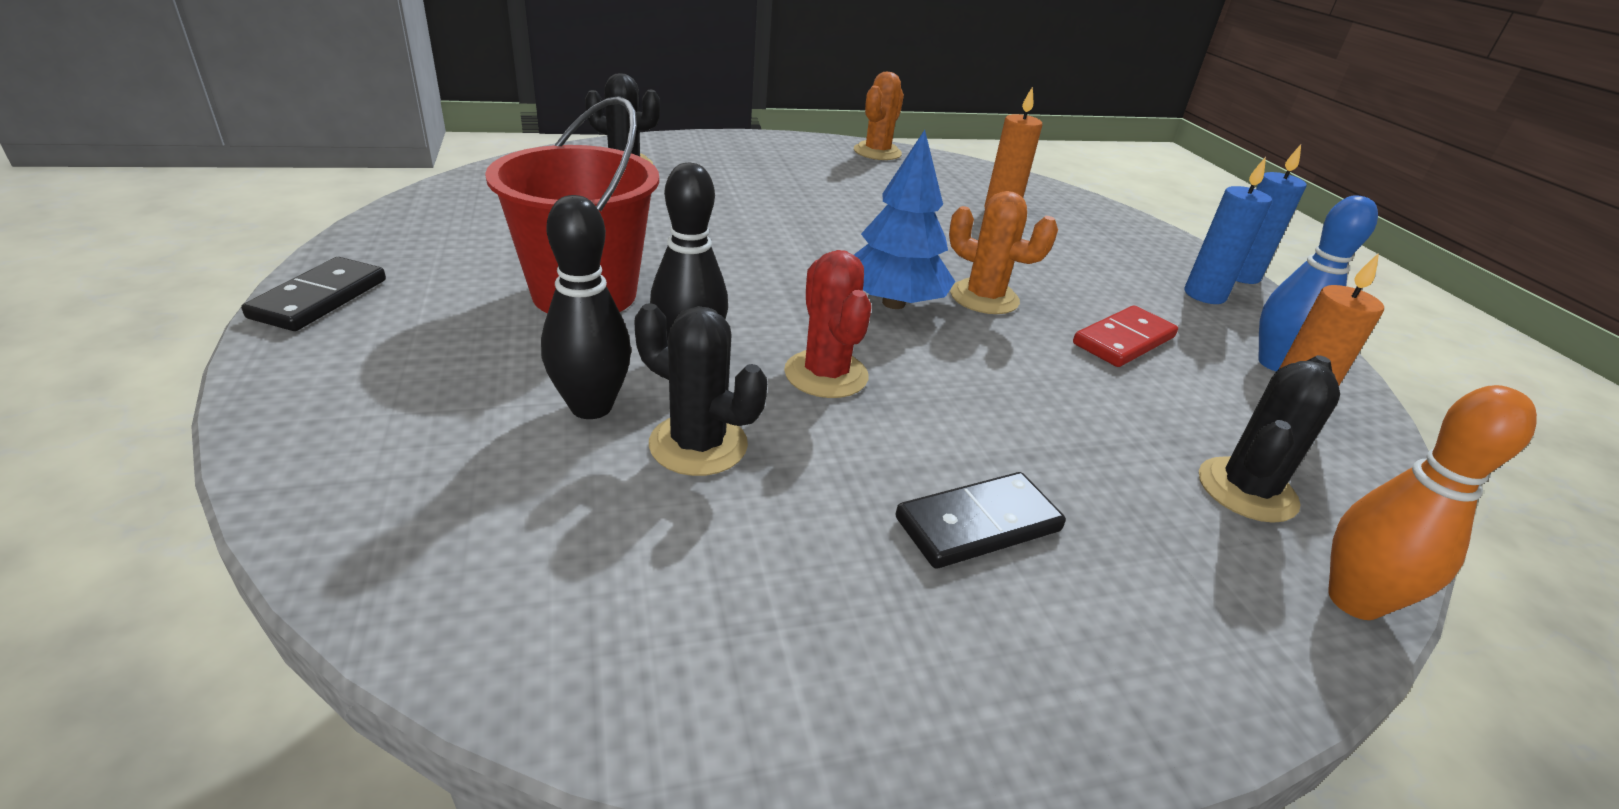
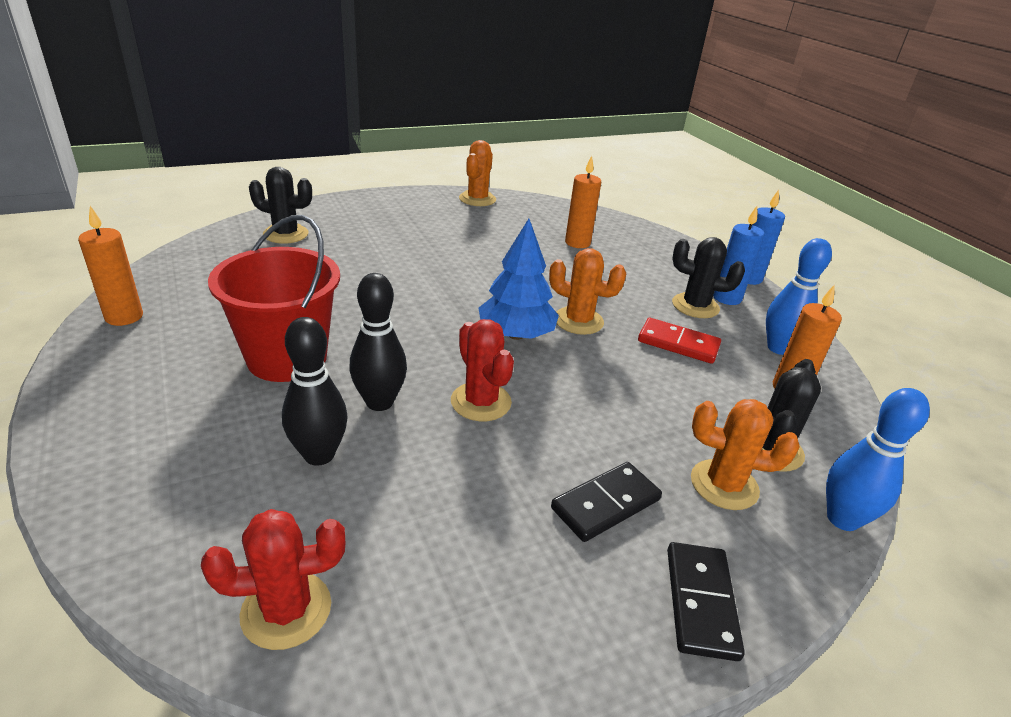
camera: 10 degrees left, 0 degrees up
black domino [241,257,386,331] -> black domino moved to [667,542,745,661]
black cactus [634,303,767,476] -> black cactus moved to [672,237,745,318]
red domino [1073,305,1178,367] -> red domino turned 75 degrees clockwise [638,318,721,364]
orange bowling pin [1328,385,1537,620] -> blue bowling pin [826,388,930,531]
none -> orange candle [78,206,143,326]
none -> red cactus [201,509,345,650]
none -> orange cactus [691,399,800,510]

